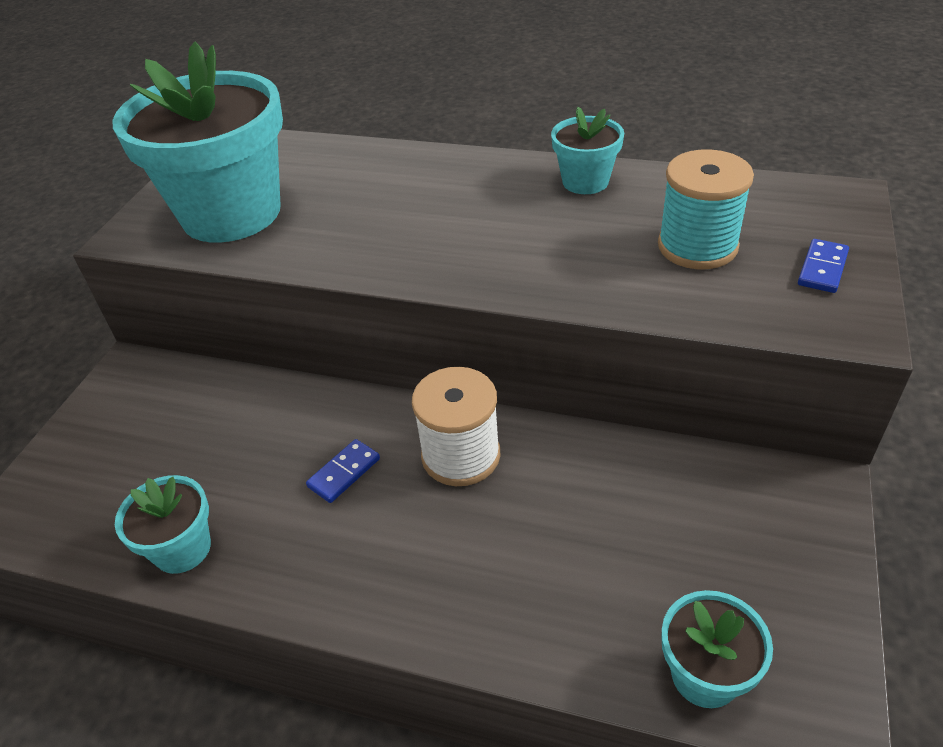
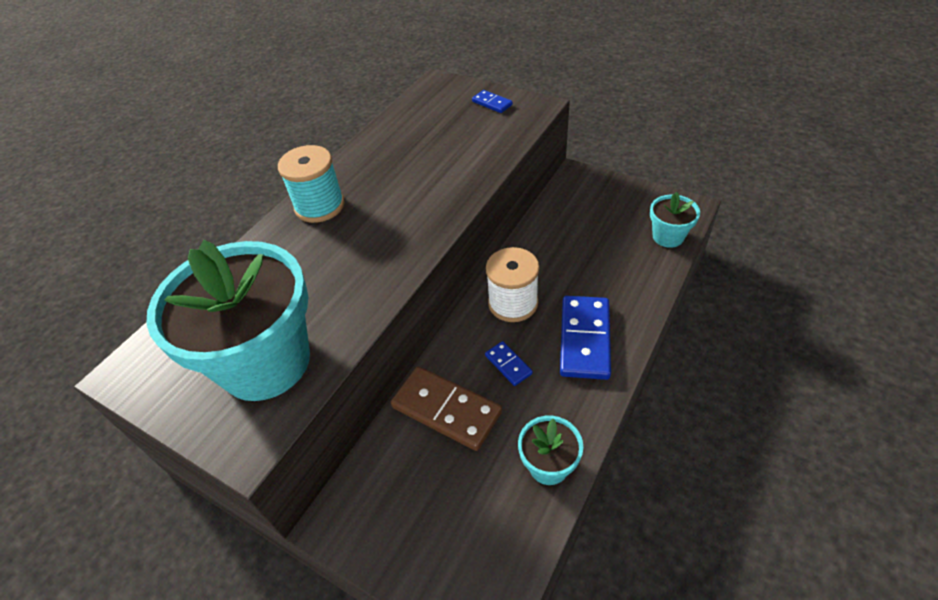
camera: 75 degrees left, 5 degrees up
turquoise flower pot [551,107,624,194] -> none
turquoise spool [658,149,754,269] -> turquoise spool moved to [278,145,345,223]
none -> brown domino [391,366,502,451]
none -> blue domino [560,296,611,380]

